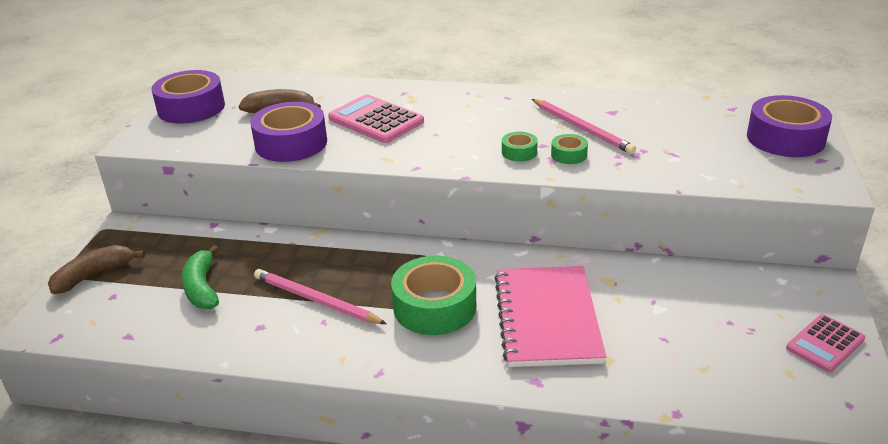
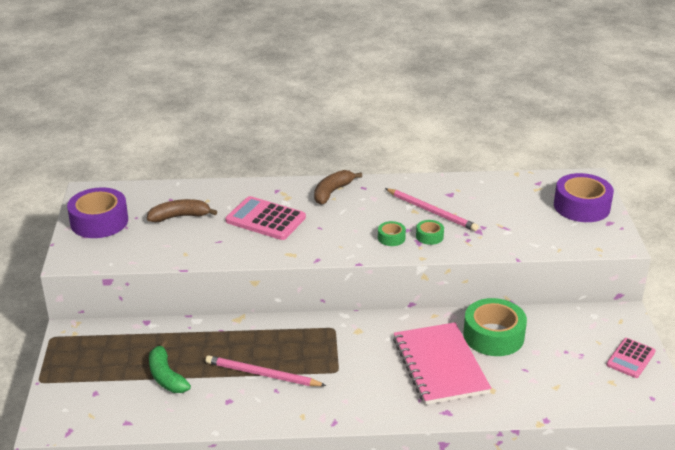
camera: 15 degrees left, 0 degrees up
brown banana [48,245,145,294] -> brown banana moved to [314,170,362,205]
purple tape [250,102,327,162] -> none
green tape [391,256,476,335] -> green tape moved to [463,298,527,356]

